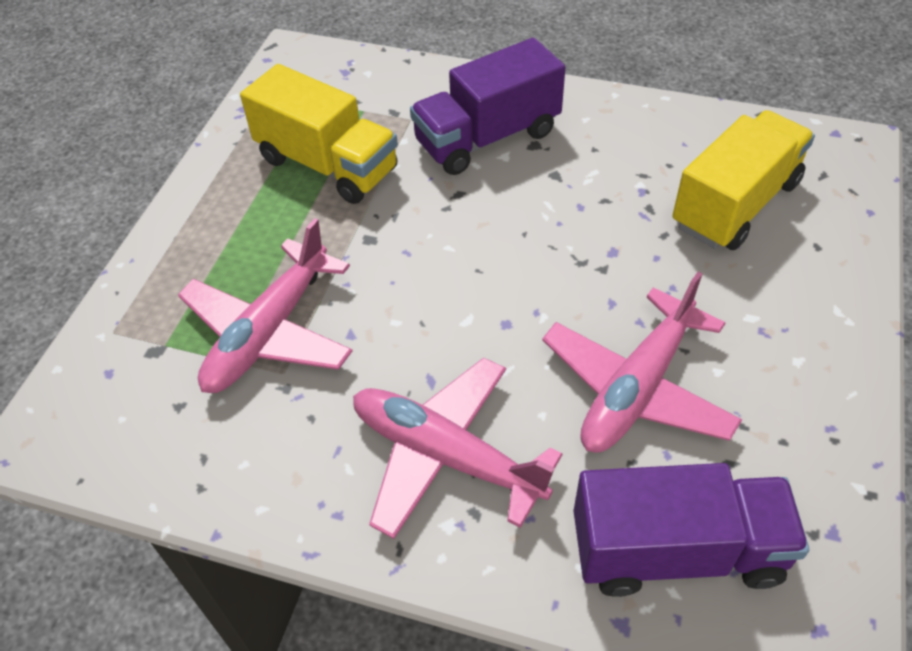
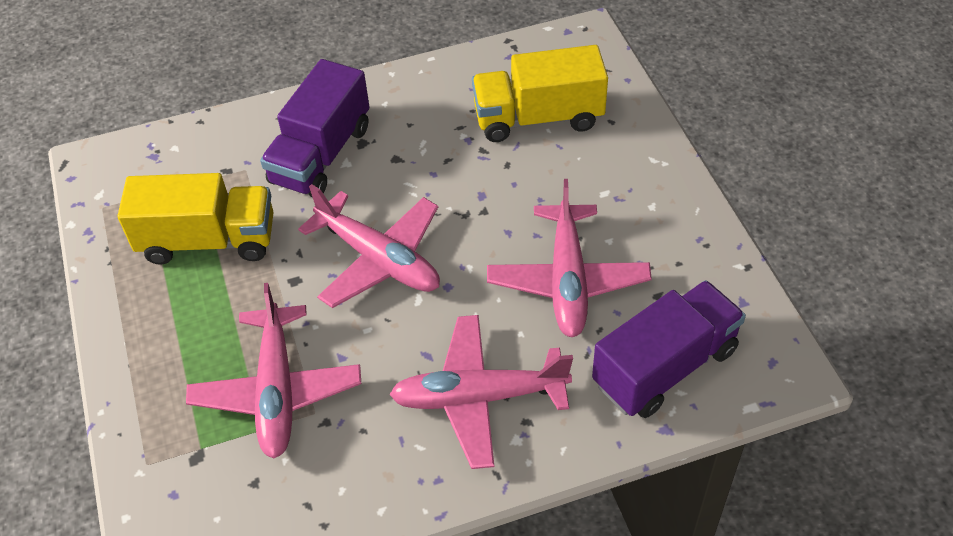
camera: 35 degrees left, 0 degrees up
yellow truck [672,110,815,250] -> yellow truck turned 105 degrees counterclockwise [472,45,608,142]
none -> pink plane [298,184,440,308]

